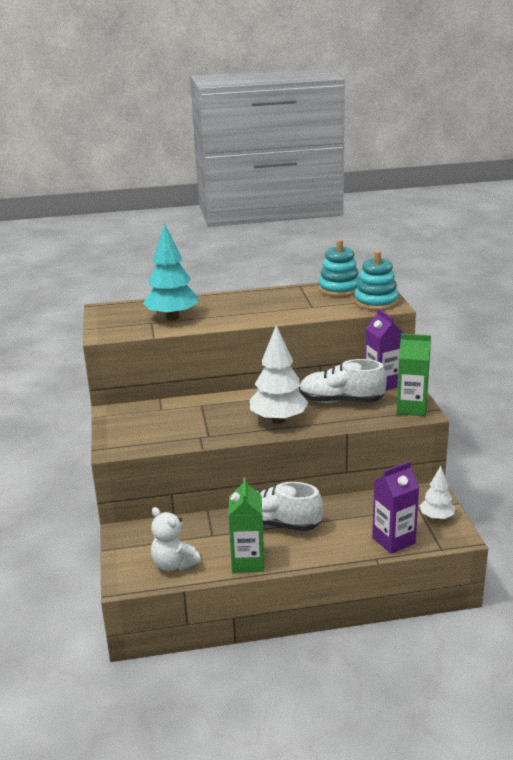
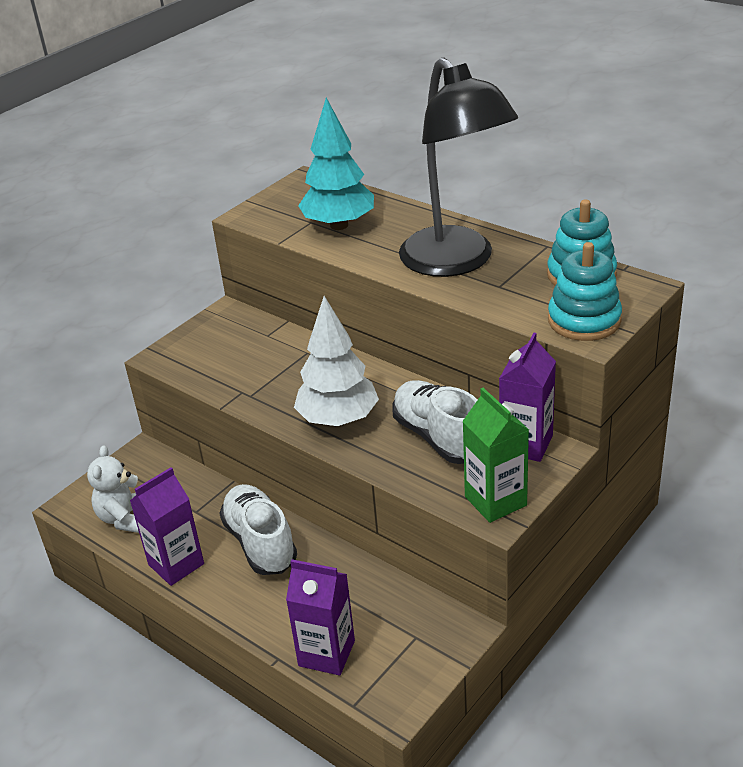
camera: 50 degrees right, 10 degrees up
green carton [228,477,264,573] -> purple carton [130,467,204,586]
white tree [420,466,455,520] -> none
none -> black lamp [399,57,518,277]

